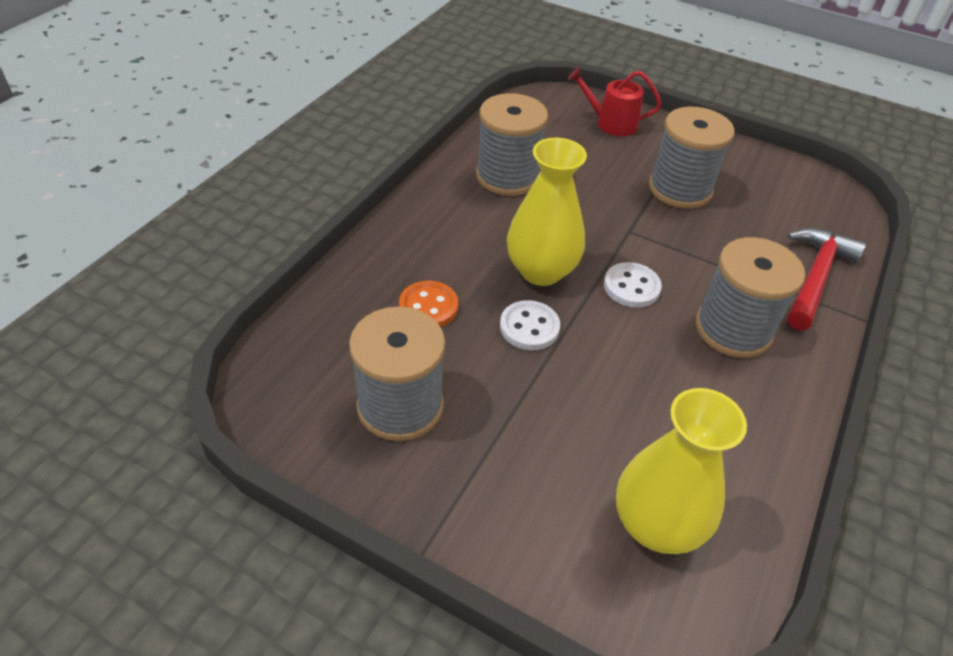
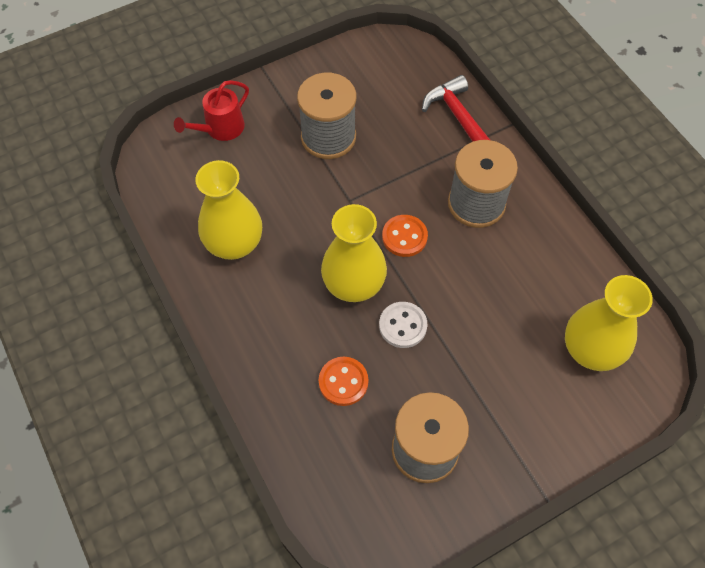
camera: 55 degrees left, 15 degrees up
grey spool [476,93,548,196] -> yellow vase [195,160,262,260]
white button [604,262,662,308] -> orange button [382,215,428,257]

